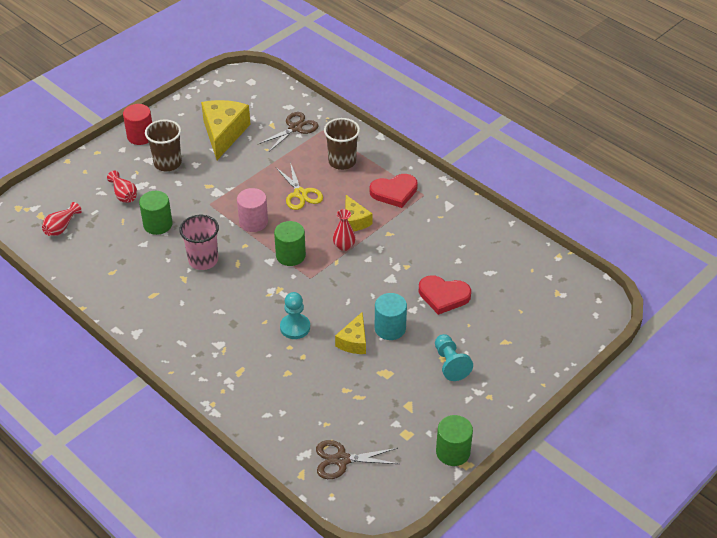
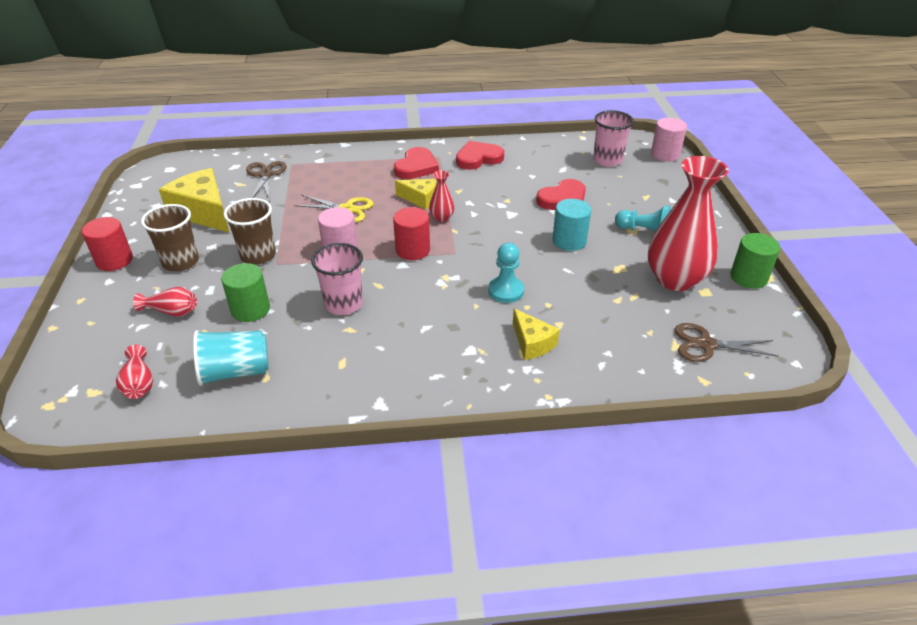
camera: 50 degrees left, 5 degrees down
green cylinder [274,221,306,266] -> red cylinder [393,207,430,260]
brown scissors [316,440,398,479] -> brown scissors turned 60 degrees clockwise [675,323,779,362]
brown cup [324,118,360,170] -> brown cup moved to [224,198,276,265]
yellow cheese [335,312,366,354] -> yellow cheese moved to [513,308,560,360]
none -> turquoise cup [193,330,268,386]
none -> red heart [456,141,504,170]
none -> pink cup [593,110,634,167]
none -> red vase [648,156,729,291]
none -> pink cylinder [651,118,687,162]

